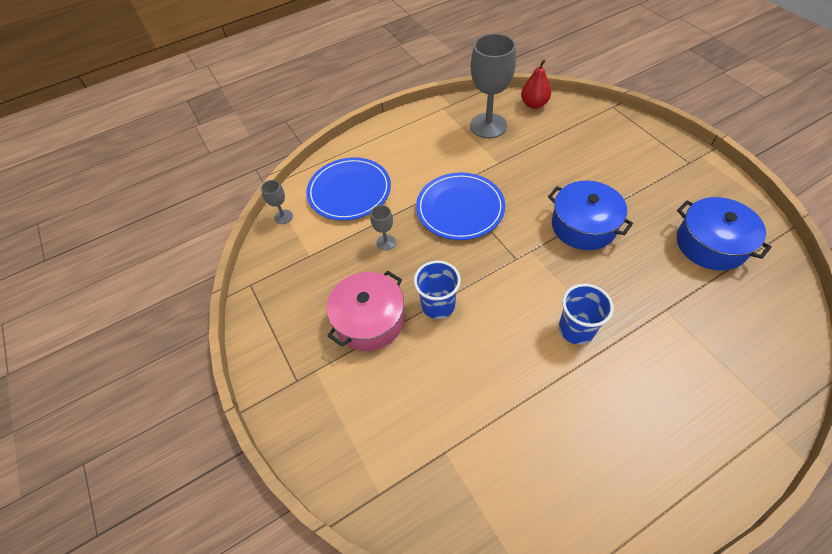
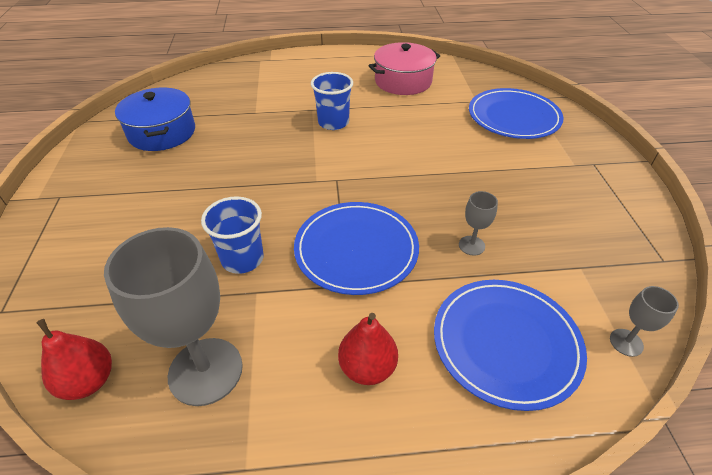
camera: 160 degrees left, 10 degrees down
pink pot [327,271,405,351] -> pink pot moved to [368,42,440,95]
blue cup [414,261,461,319] -> blue cup moved to [201,196,264,274]
blue pot [548,181,633,250] -> none
none -> red pear [338,313,398,385]
none -> blue plate [469,88,564,139]

